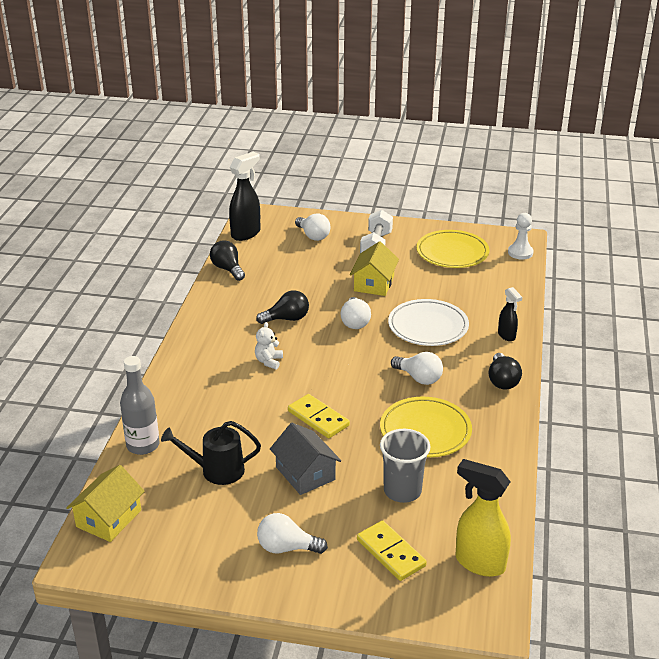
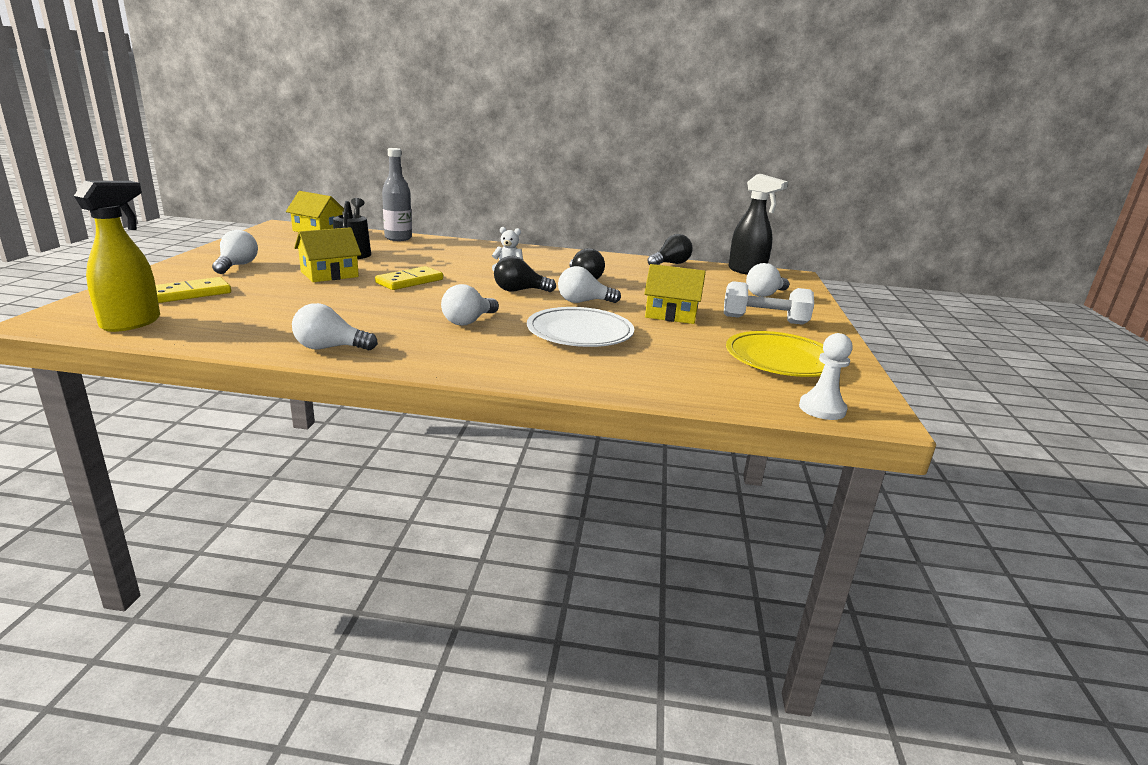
camera: 85 degrees right, 10 degrees down
grey house [270,423,341,495] -> yellow house [294,227,361,282]
yellow plate [380,397,472,457] -> none
grey cup [380,429,431,503] -> none
black light bulb [488,353,522,390] -> black light bulb moved to [494,256,556,292]
black spray bottle [498,287,522,341] -> none
none -> white light bulb [292,303,378,350]

